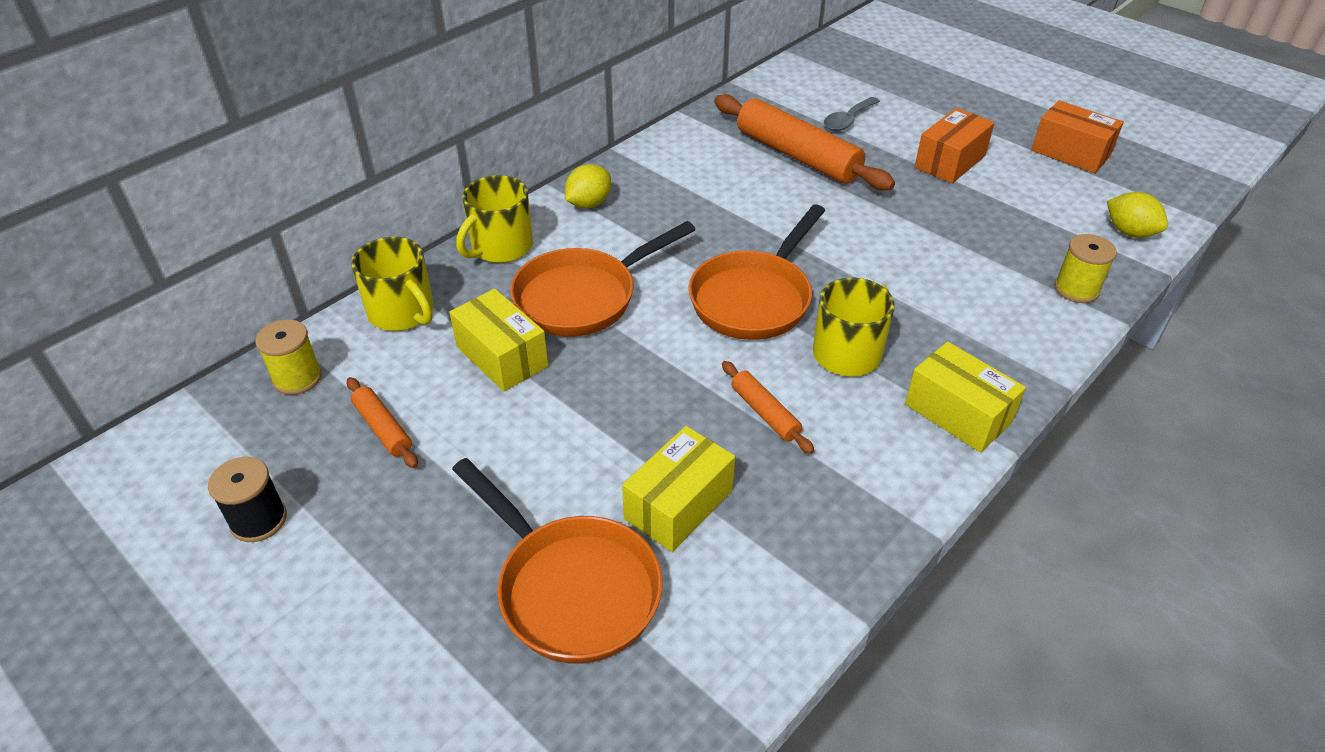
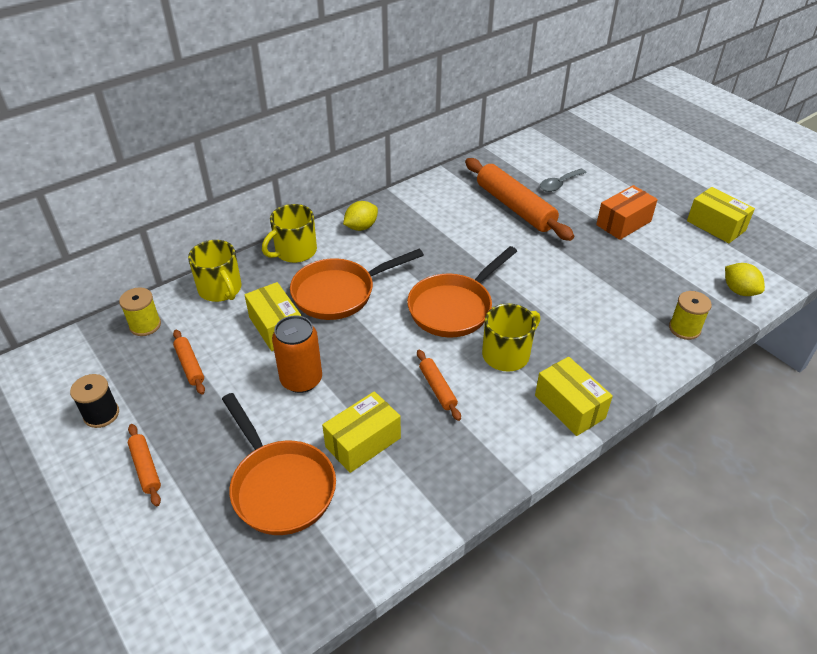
camera: 10 degrees right, 0 degrees up
orange box [1031,100,1124,173] -> yellow box [687,187,755,243]
none -> orange rolling pin [128,424,161,506]
none -> orange can [272,315,322,393]

